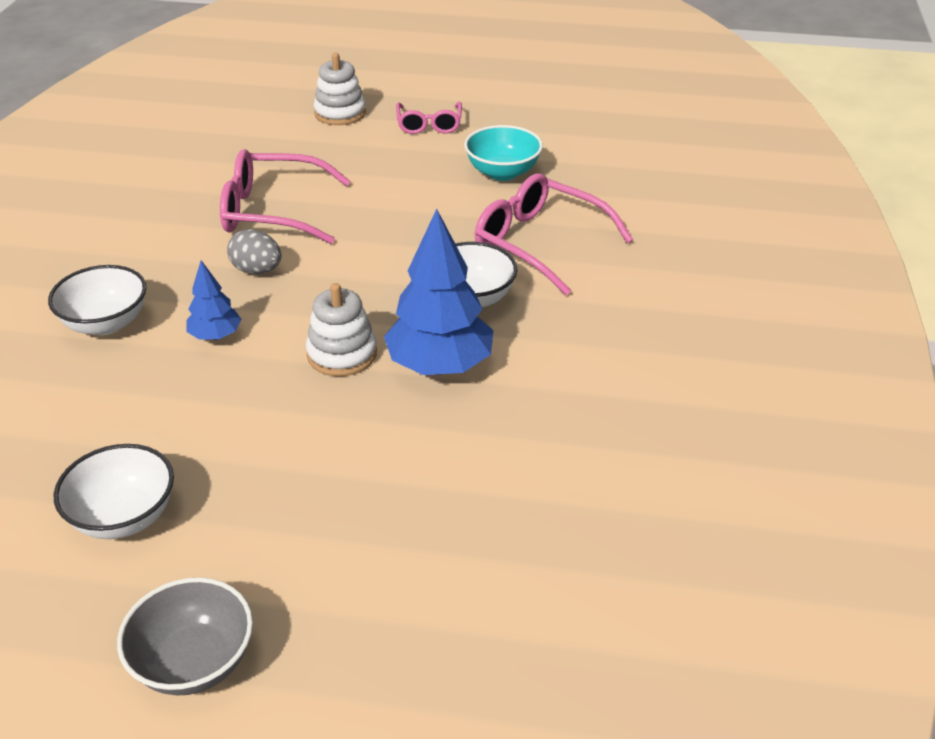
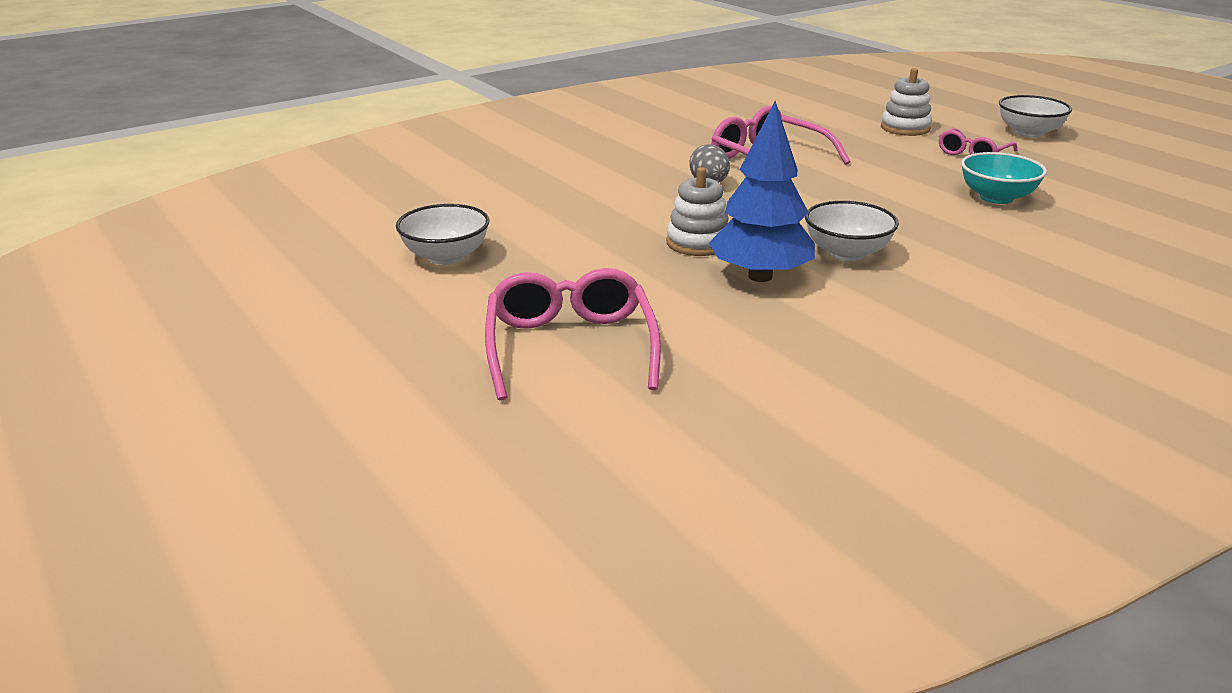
camera: 45 degrees right, 10 degrees down
white bowl [48,265,147,335] -> white bowl moved to [999,95,1072,138]
grey bowl [117,577,253,695] -> none
blue tree [186,260,242,340] -> none
pink glasses [475,174,633,295] -> pink glasses moved to [485,268,661,400]

